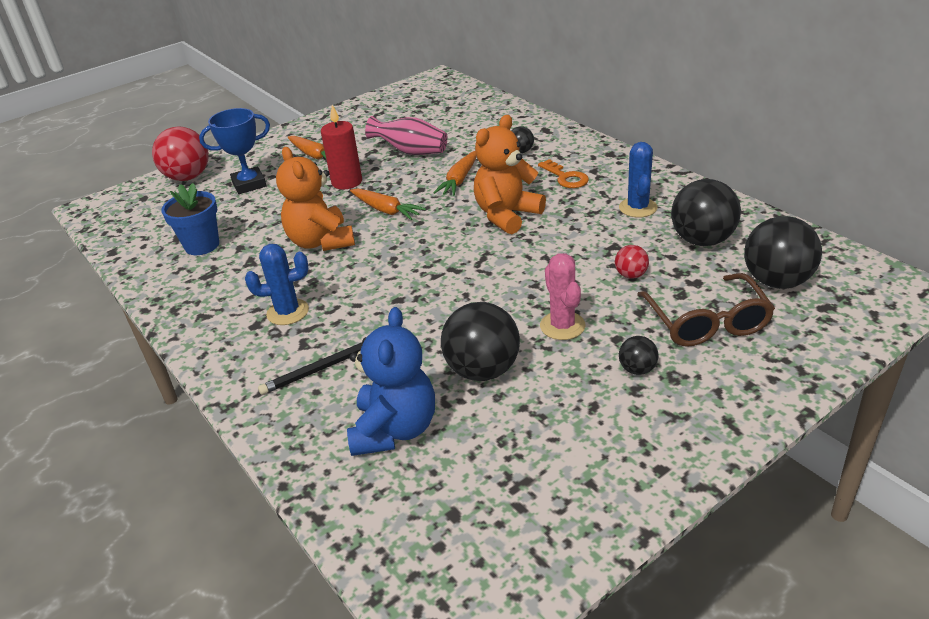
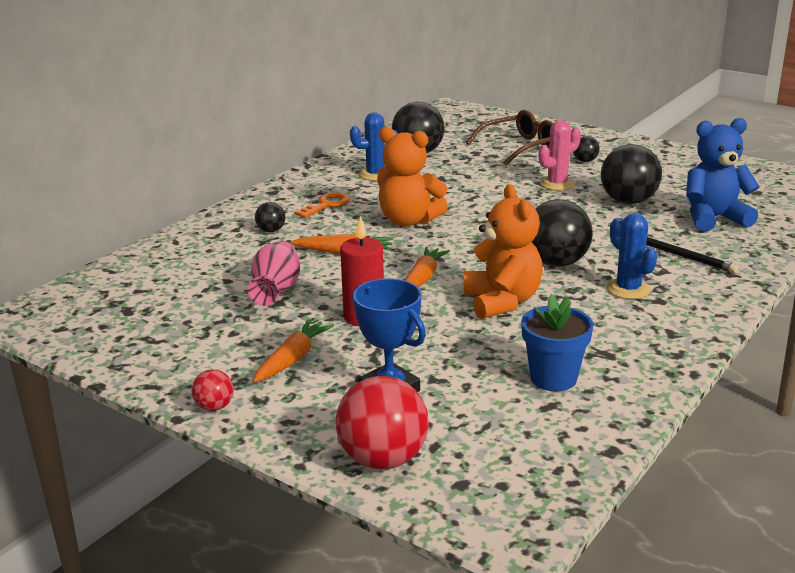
camera: 110 degrees left, 10 degrees down
orange teddy bear [276,147,355,251] -> orange teddy bear turned 60 degrees counterclockwise [464,184,543,319]
red ball [615,245,649,279] -> red ball moved to [191,369,234,411]
black ball [744,216,822,289] -> black ball moved to [532,199,593,267]

